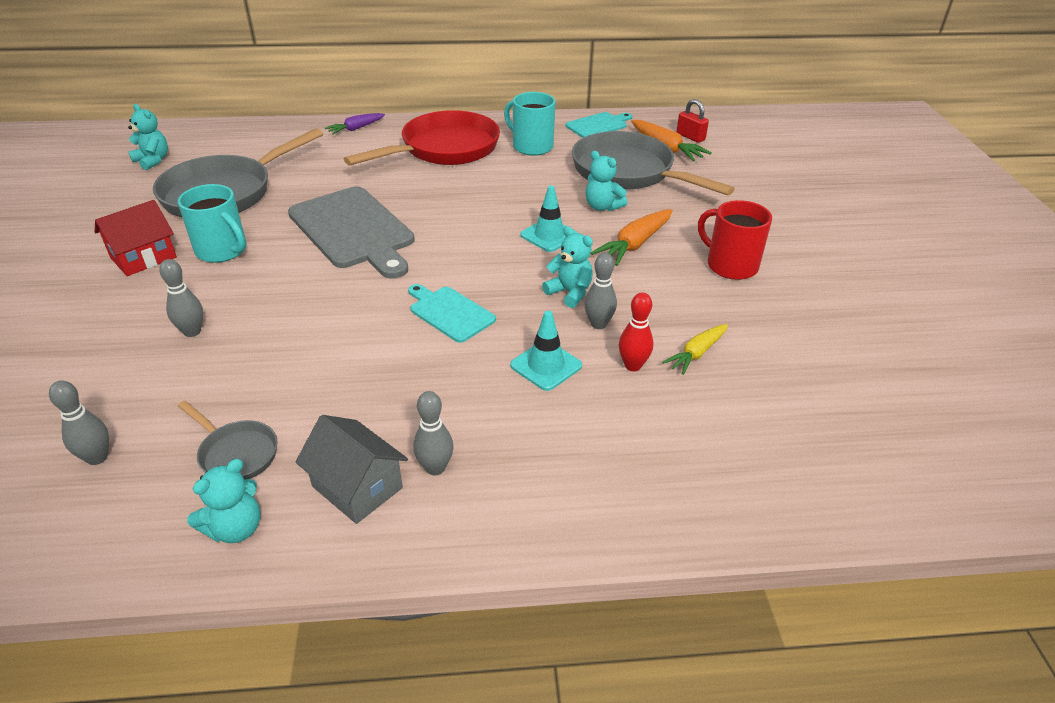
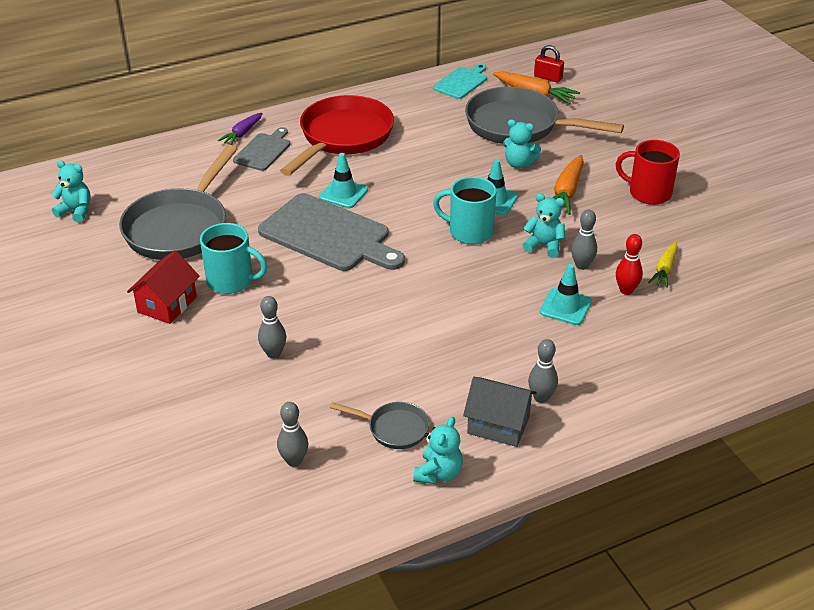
camera: 20 degrees left, 0 degrees up
turquoise cutting board [408,284,496,343] -> none
turquoise mug [504,92,556,156] -> turquoise mug moved to [433,177,496,244]
none -> grey cutting board [233,127,290,171]
none -> turquoise traffic cone [319,153,368,208]

